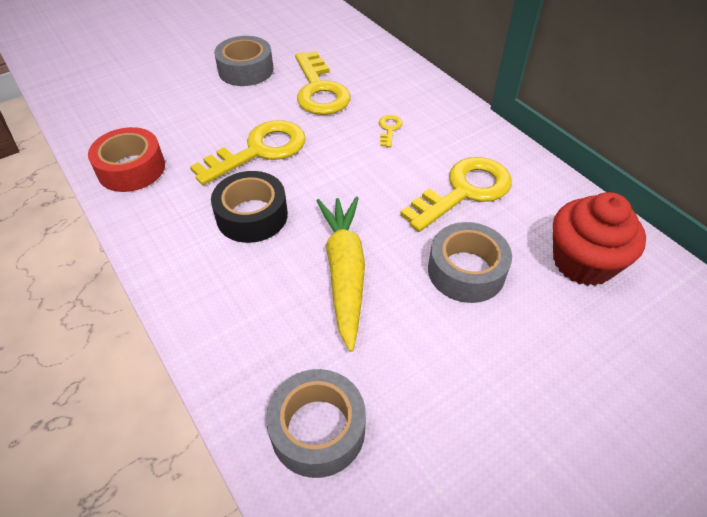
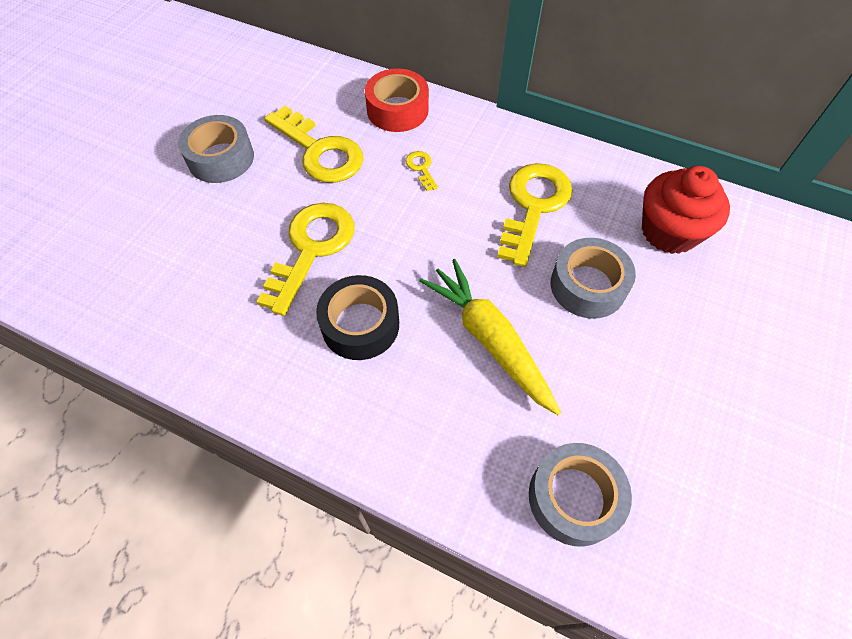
camera: 30 degrees left, 10 degrees up
red tape [88,127,165,192] -> red tape moved to [365,68,429,132]

